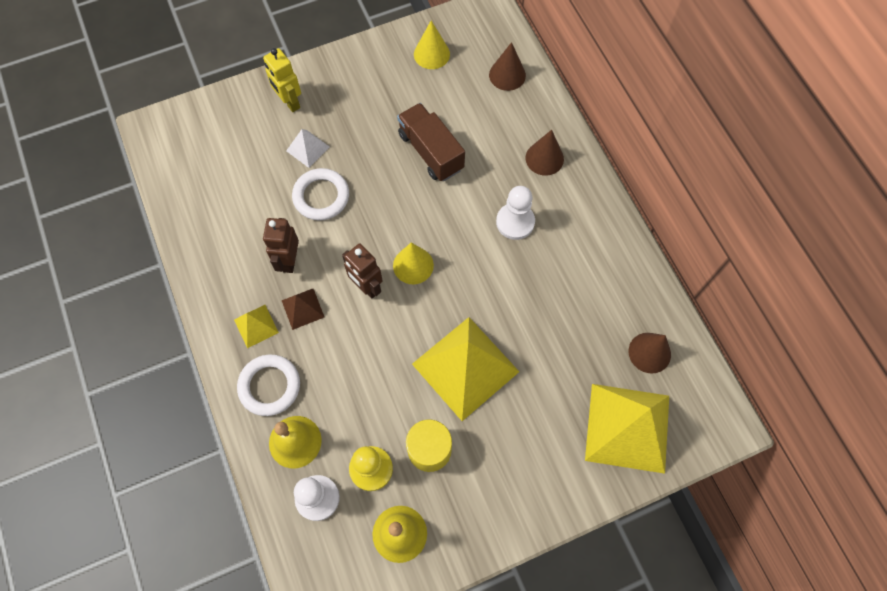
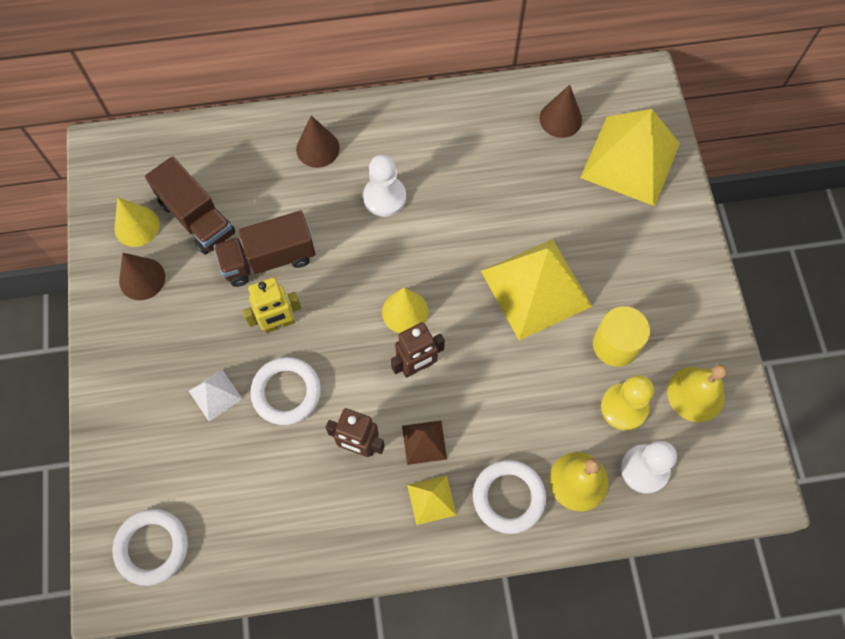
camera: 75 degrees left, 0 degrees up
yellow robot [263,48,301,112] -> yellow robot moved to [242,277,302,333]
brown cone [489,42,526,91] -> brown cone moved to [119,253,165,300]
none -> white ring [112,509,188,586]
none -> brown truck [145,156,235,255]

